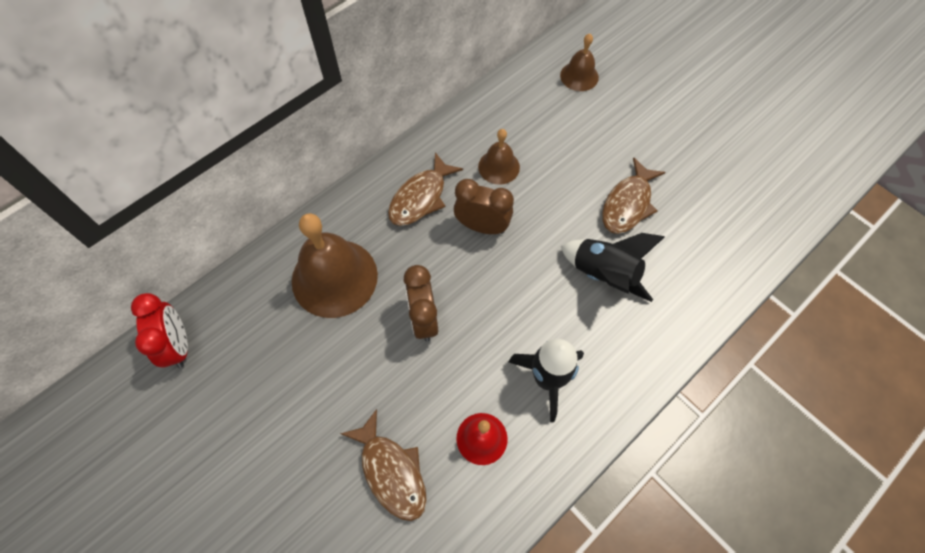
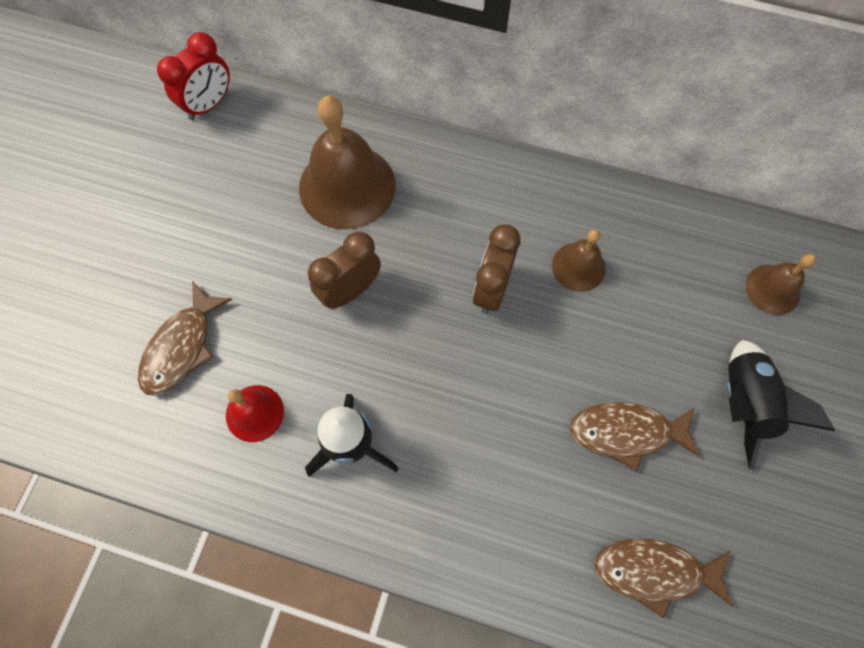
camera: 60 degrees right, 5 degrees up
brown fish [388,152,463,226] -> brown fish moved to [594,539,733,618]
brown clock [454,179,514,234] -> brown clock turned 150 degrees counterclockwise [473,224,521,314]
black rocket [561,233,665,302] -> black rocket moved to [727,340,835,470]

